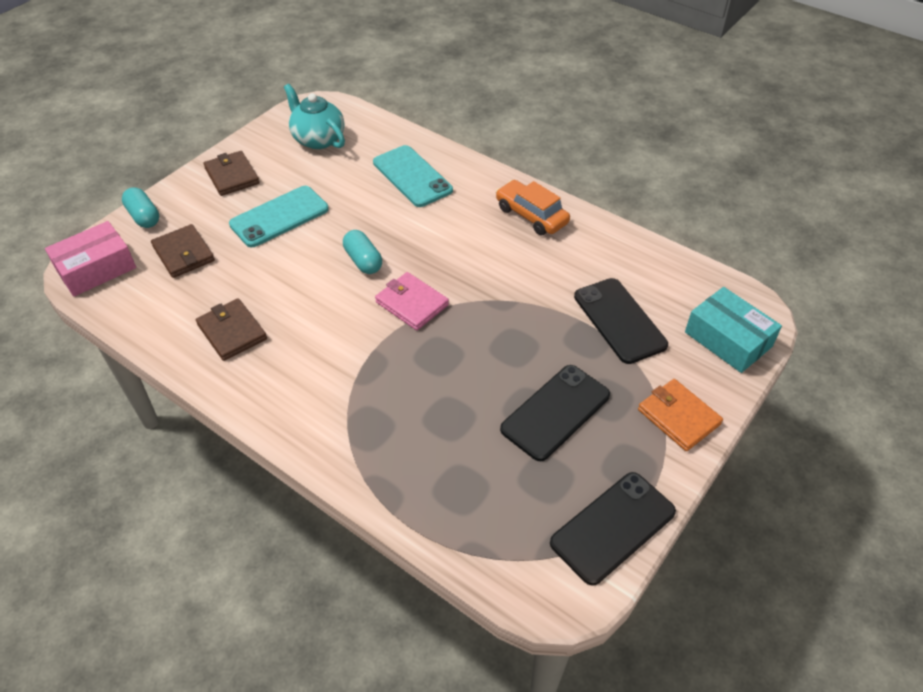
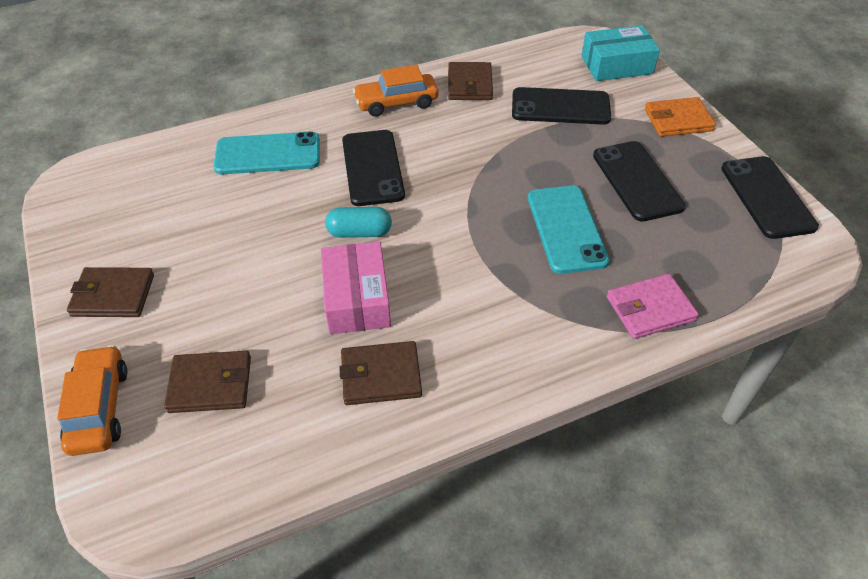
camera: 60 degrees left, 0 degrees up
pink box [45,221,136,297] -> pink box moved to [321,242,391,334]
turquoise capsule [122,187,159,228] -> orange car [57,345,128,456]
turquoise phone [229,186,329,247] -> turquoise phone moved to [528,186,609,274]
turquoise teapot [284,84,345,149] -> none
pink wallet [375,272,449,330] -> pink wallet moved to [607,274,699,339]
none -> black phone [342,130,405,206]
none -> brown wallet [448,62,493,100]

